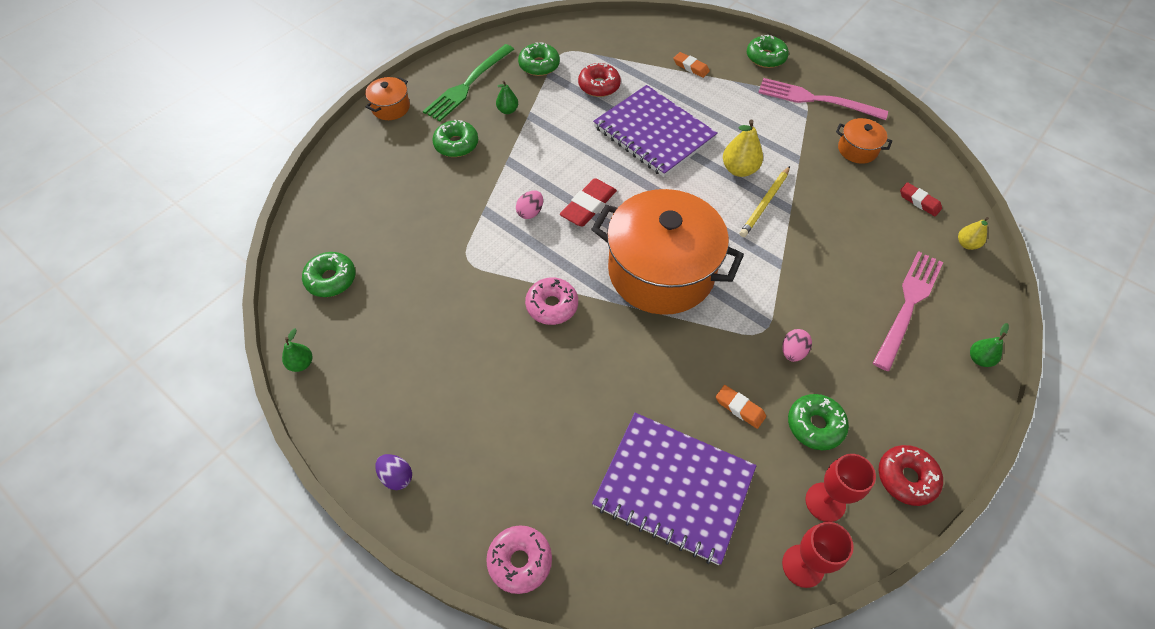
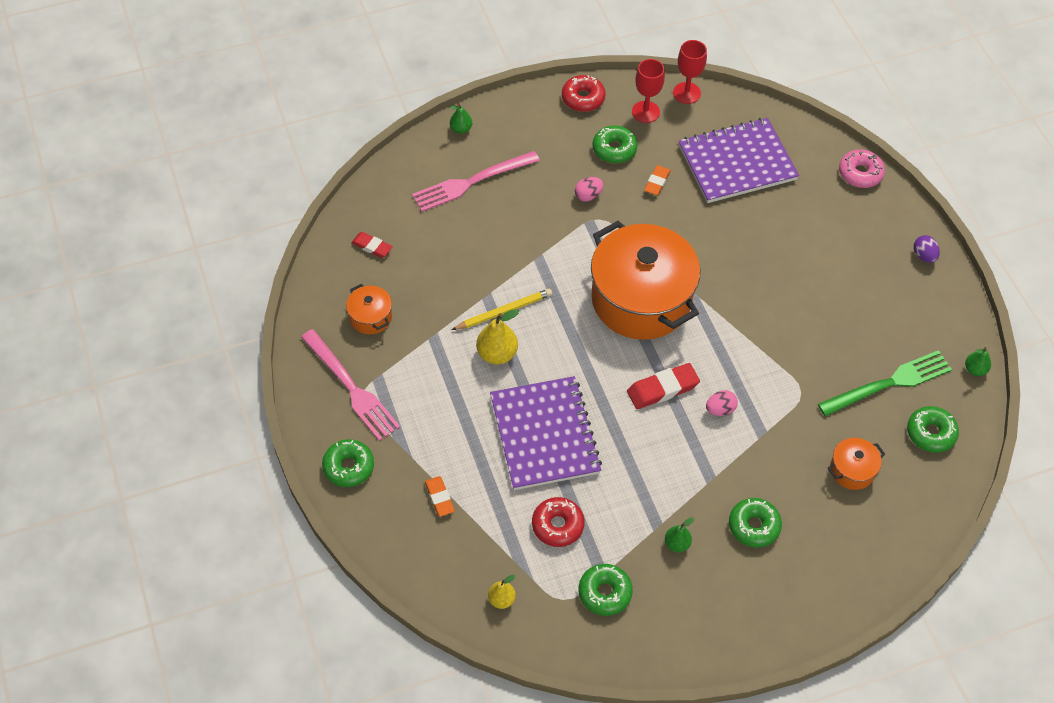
camera: 150 degrees left, 0 degrees up
orange pot [365,77,410,120] -> orange pot moved to [827,438,885,490]
green fork [423,44,514,121] -> green fork moved to [818,350,952,416]
pink donut [525,278,578,325] -> none
purple notebook [592,413,756,565] -> purple notebook turned 75 degrees counterclockwise [678,118,799,203]
orange eraser [716,385,766,429] -> orange eraser turned 45 degrees clockwise [644,165,671,195]
red eraser [900,182,942,216] -> red eraser turned 45 degrees counterclockwise [351,232,393,258]
yellow pear [958,217,989,250] -> yellow pear moved to [488,575,516,609]

